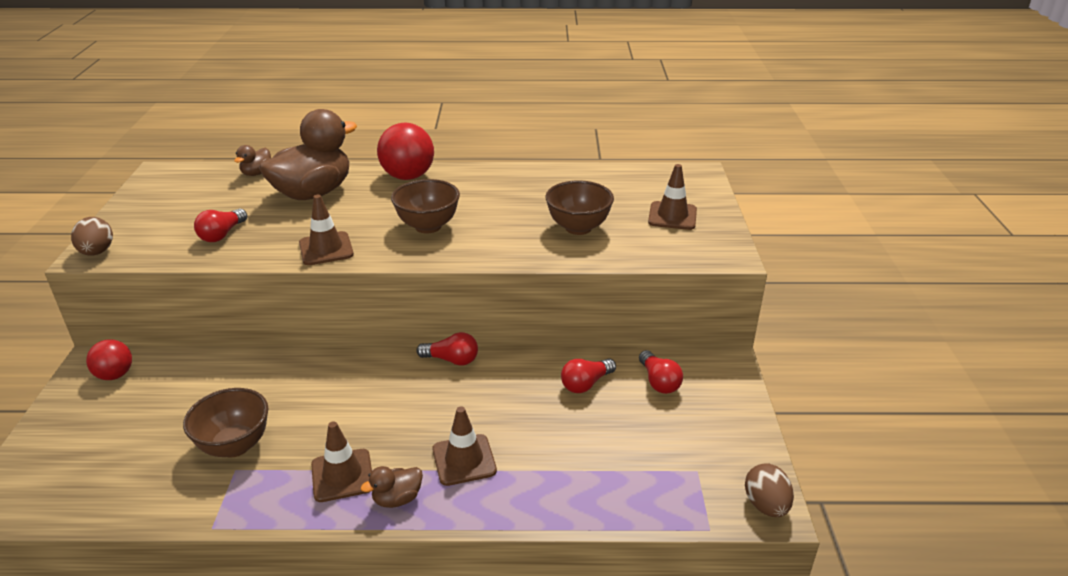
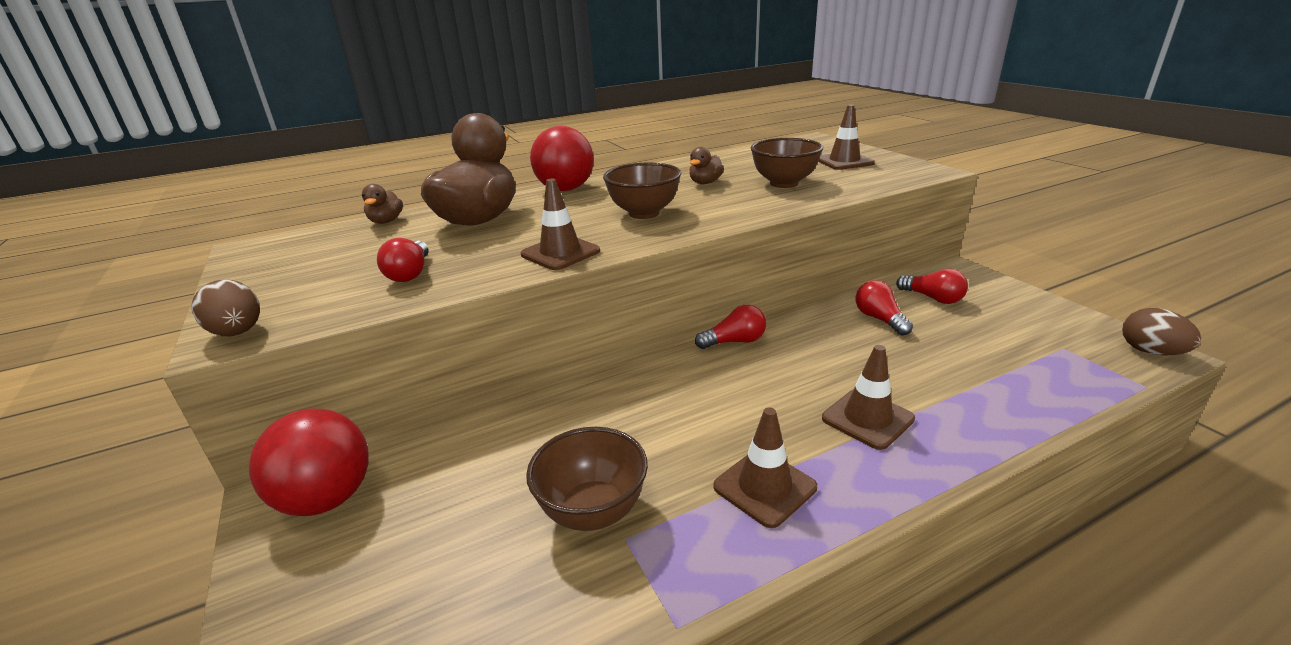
camera: 25 degrees left, 5 degrees down
red ball [86,339,132,380] -> red ball [249,409,369,516], size x1.64
brown duck [361,466,423,508] -> brown duck moved to [690,147,724,184]
red light bulb [561,358,616,393] -> red light bulb turned 135 degrees clockwise [856,280,913,336]

